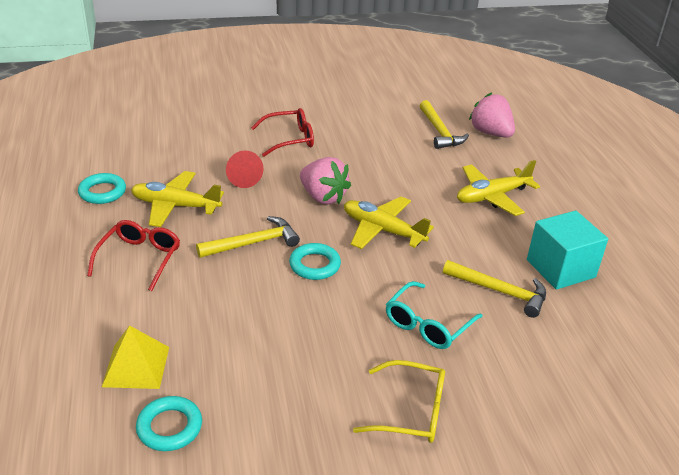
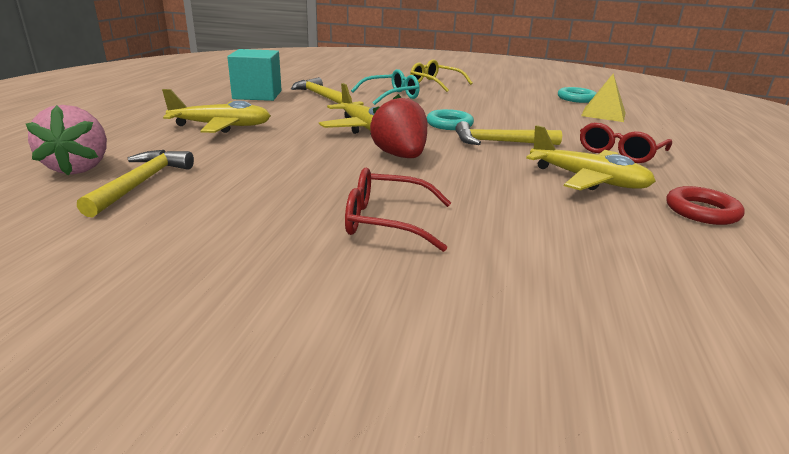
camera: 155 degrees left, 10 degrees down
turquoise ring [78,173,126,204] -> red ring [666,186,745,225]
red cone [226,150,264,188] -> none
pink strawberry [300,157,351,204] -> red strawberry [370,94,427,158]

